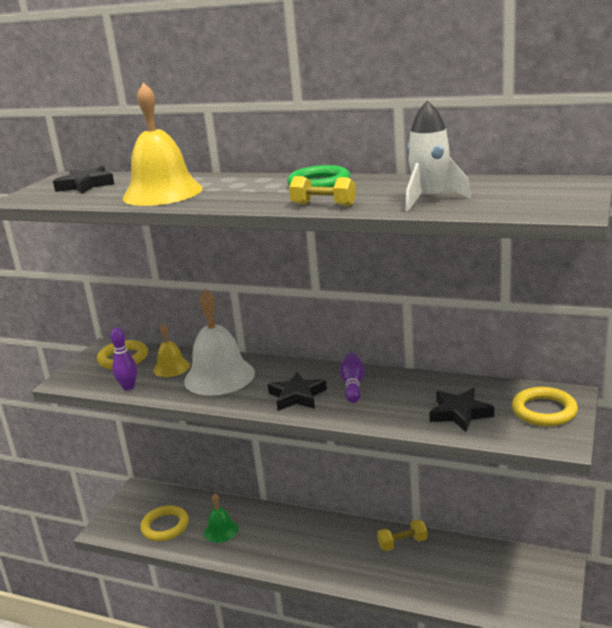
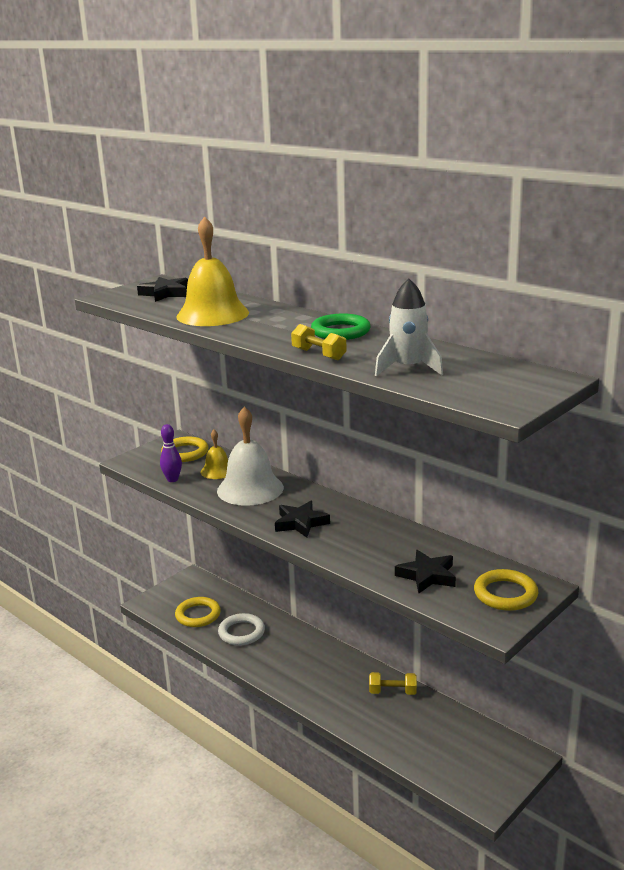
camera: 20 degrees right, 0 degrees up
green bell [204,493,238,543] -> white ring [218,613,265,646]
purple bowling pin [340,353,365,403] -> none

